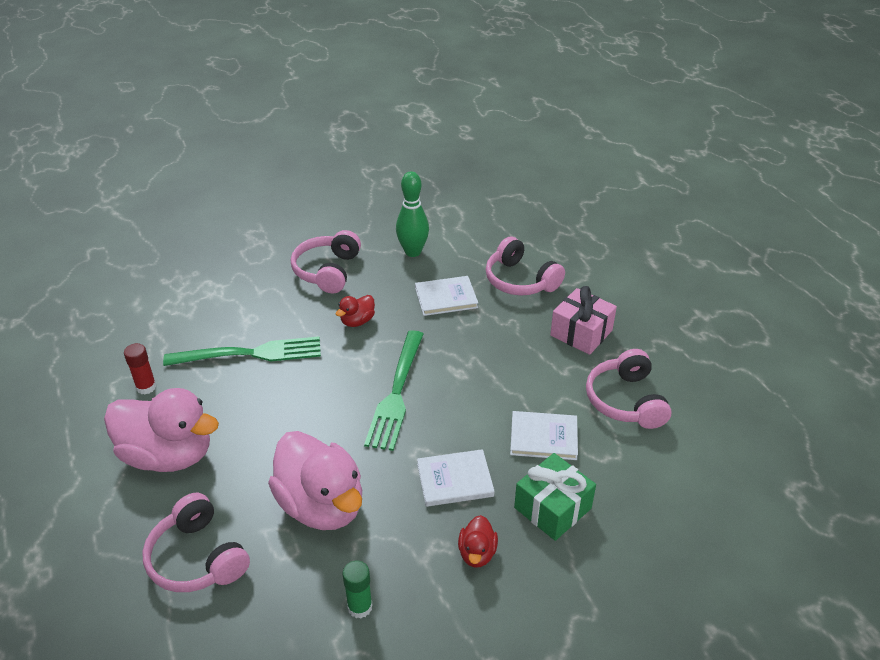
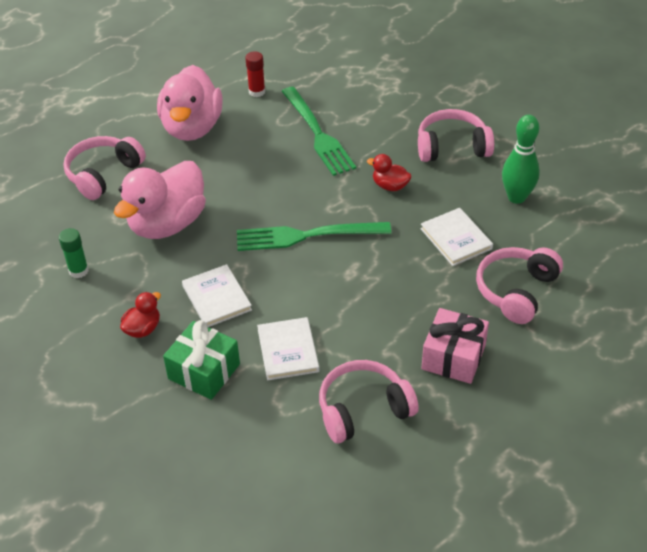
camera: 75 degrees right, 5 degrees up
red duck [458,515,498,568] -> red duck turned 135 degrees clockwise [120,292,161,338]

